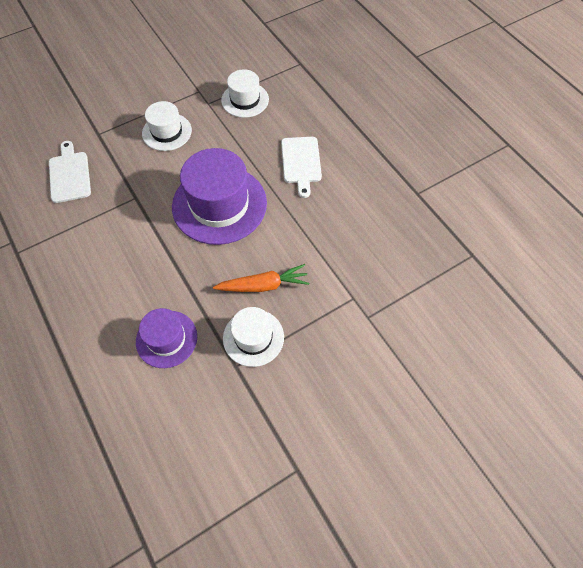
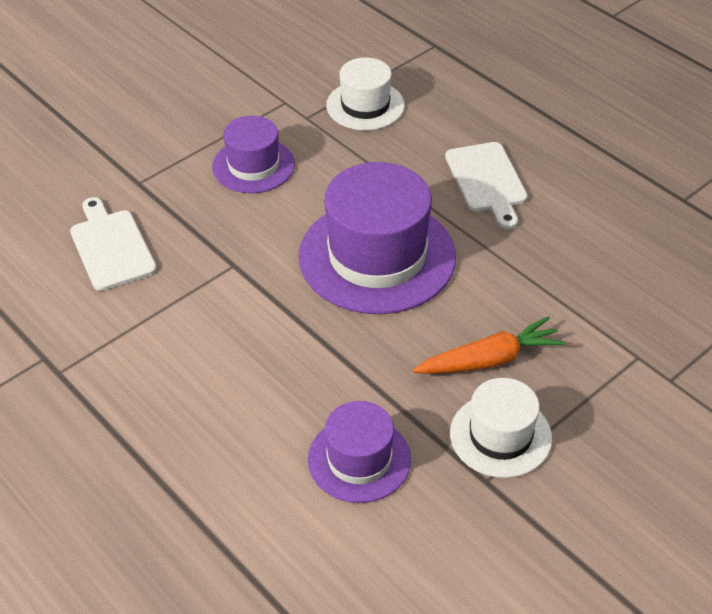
camera: 10 degrees left, 15 degrees down
white hat [142,101,192,151] -> purple hat [212,116,295,193]

